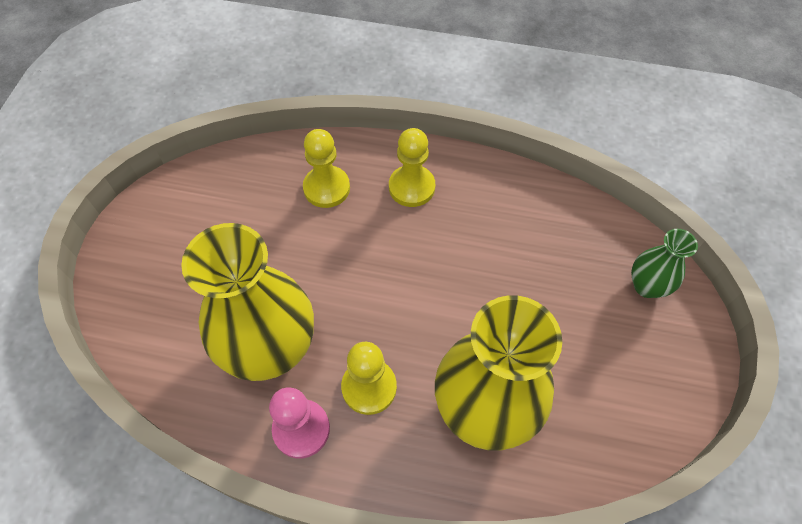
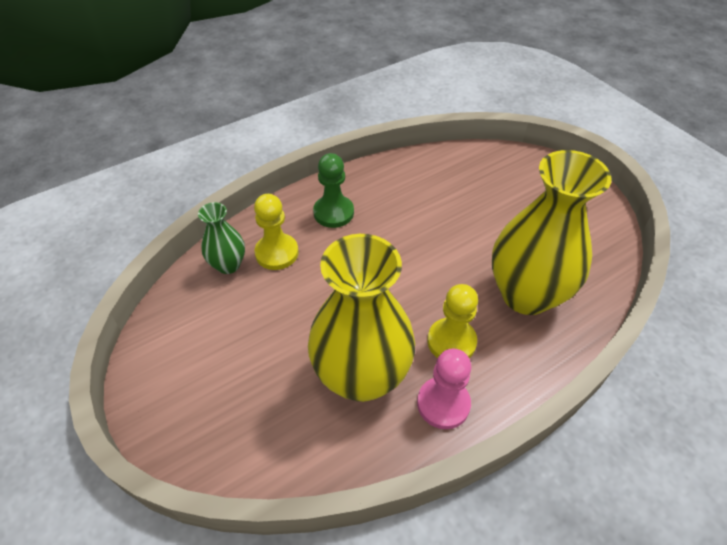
camera: 45 degrees left, 10 degrees down
yellow pawn [389,128,435,207] -> green pawn [313,153,354,228]
green vase [631,229,698,298] -> green vase moved to [198,202,245,274]

